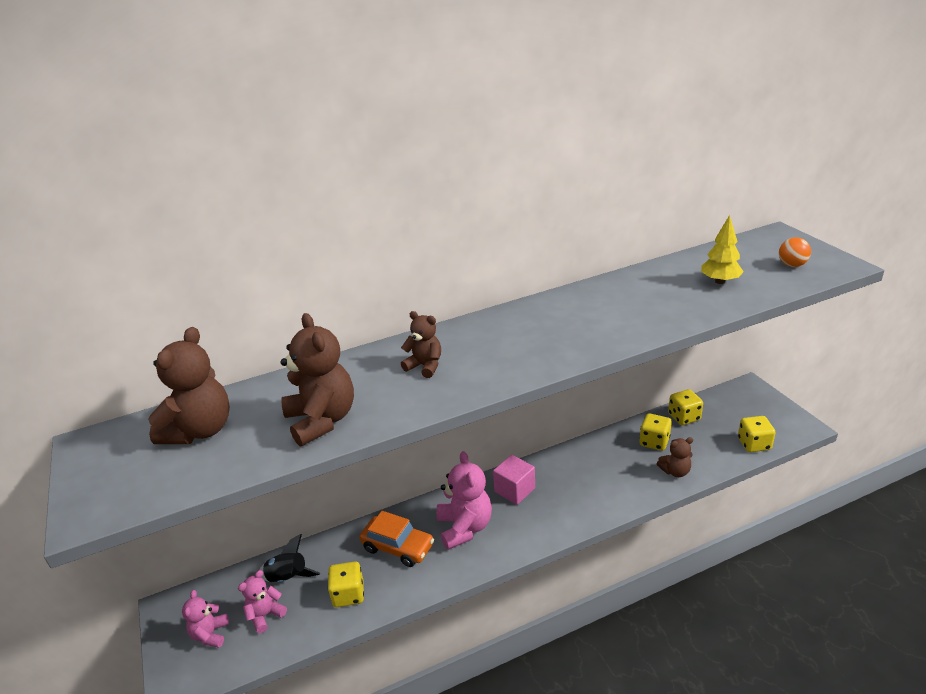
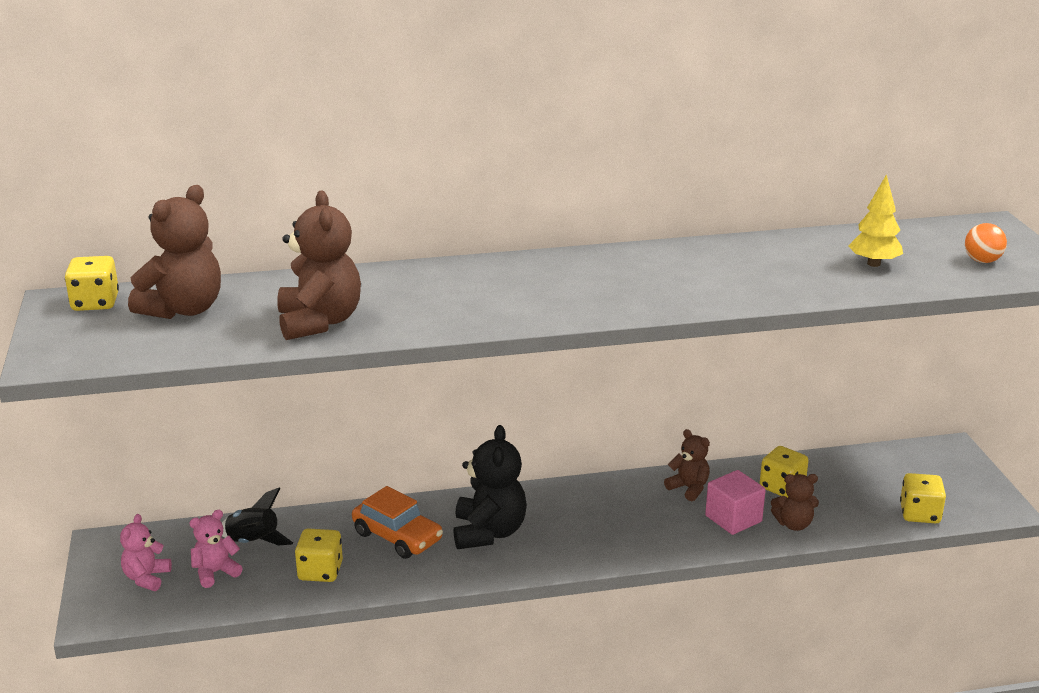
camera: 10 degrees right, 5 degrees down
brown teddy bear [401,311,441,378] -> brown teddy bear moved to [664,429,710,501]
pink teddy bear [436,451,492,550] -> black teddy bear [453,425,527,549]
pink cube [493,455,535,505] -> pink cube moved to [705,470,766,535]
yellow dice [668,389,703,425] -> yellow dice moved to [65,256,119,311]

